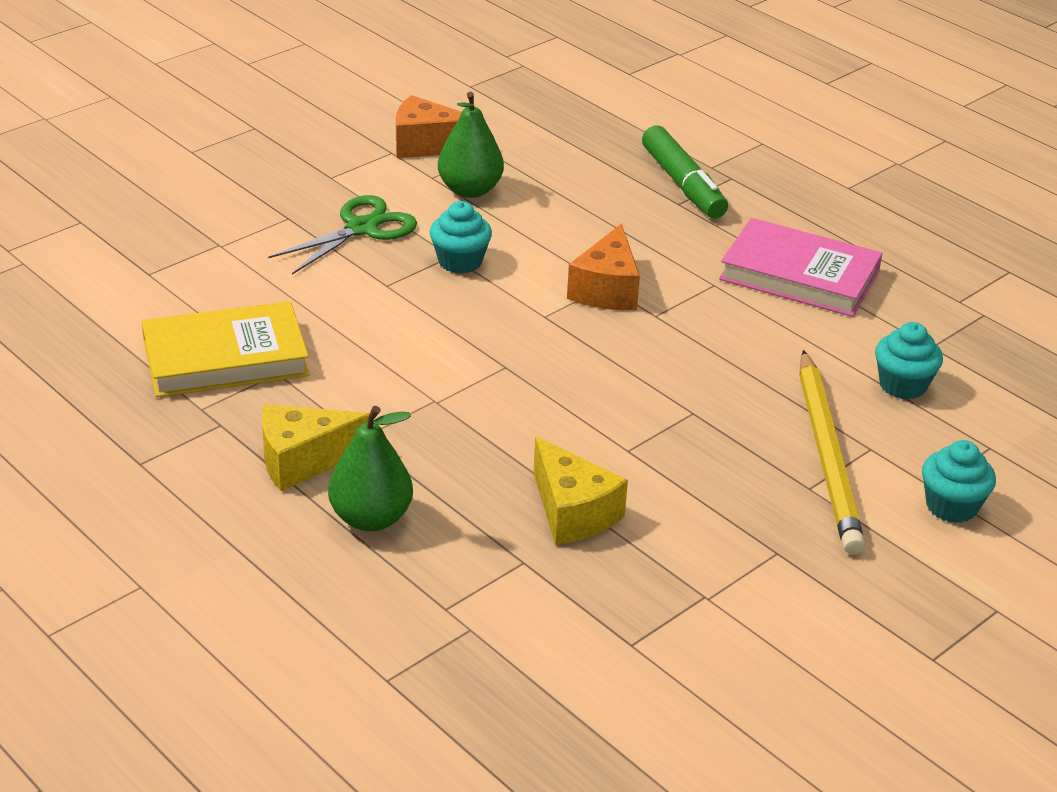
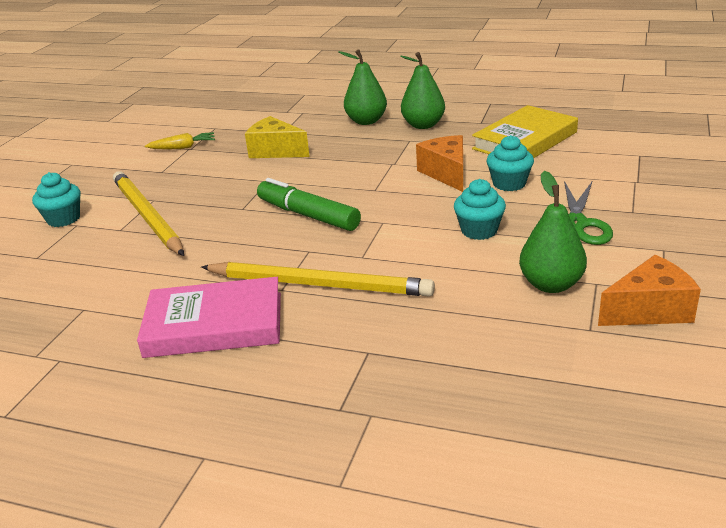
camera: 155 degrees right, 5 degrees down
yellow cheese [262,404,370,491] -> green pear [400,52,445,129]
orange cheese [567,224,640,310] -> orange cheese moved to [416,135,463,192]
green marker [642,126,728,218] -> green marker moved to [257,178,361,231]
turquoise cupcake [875,322,943,400] -> turquoise cupcake moved to [487,135,534,191]
none -> yellow carrot [145,132,215,150]
none -> yellow pencil [201,262,435,297]

